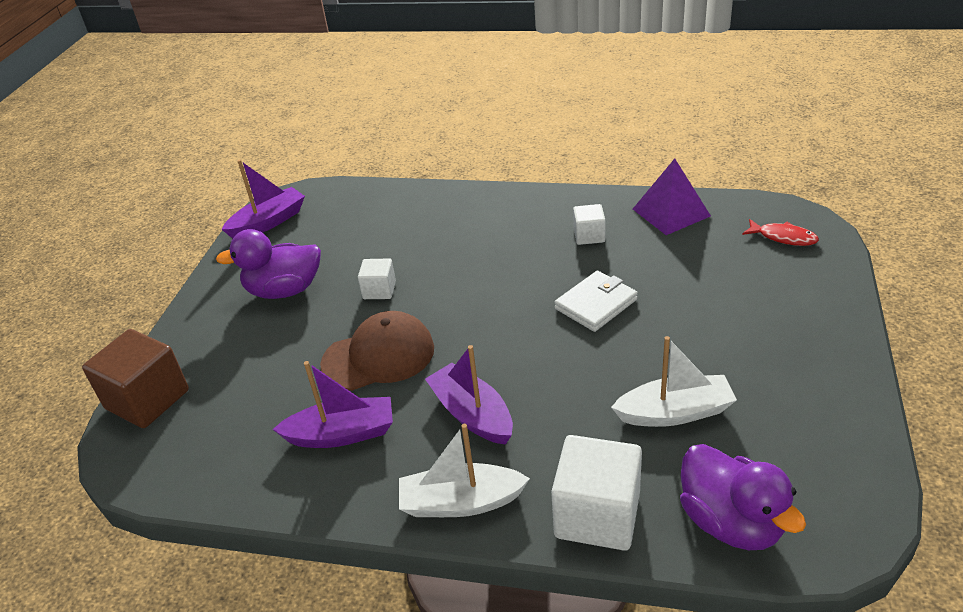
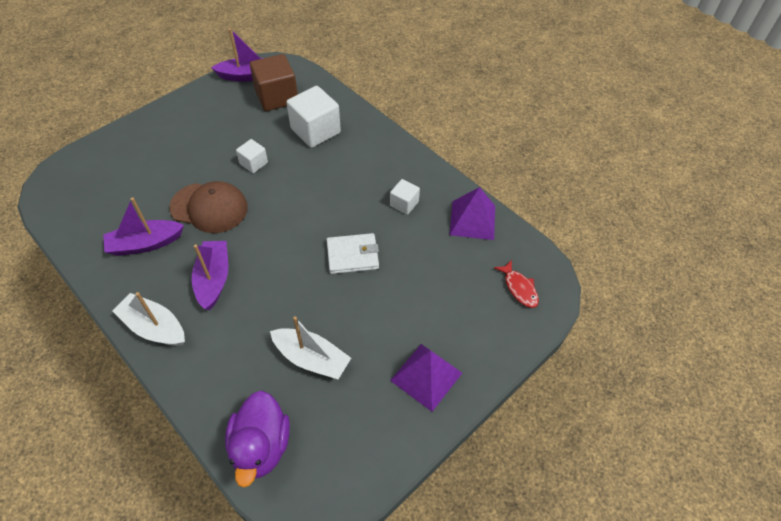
camera: 30 degrees right, 15 degrees up
brown cube [82,329,189,428] -> brown cube moved to [250,54,298,111]
purple duck [216,229,321,299] -> none
purple boat [272,361,393,448] -> purple boat turned 135 degrees clockwise [103,197,184,256]
white cube [551,435,642,551] -> white cube moved to [286,86,341,148]
none -> purple pyramid [390,344,462,412]

